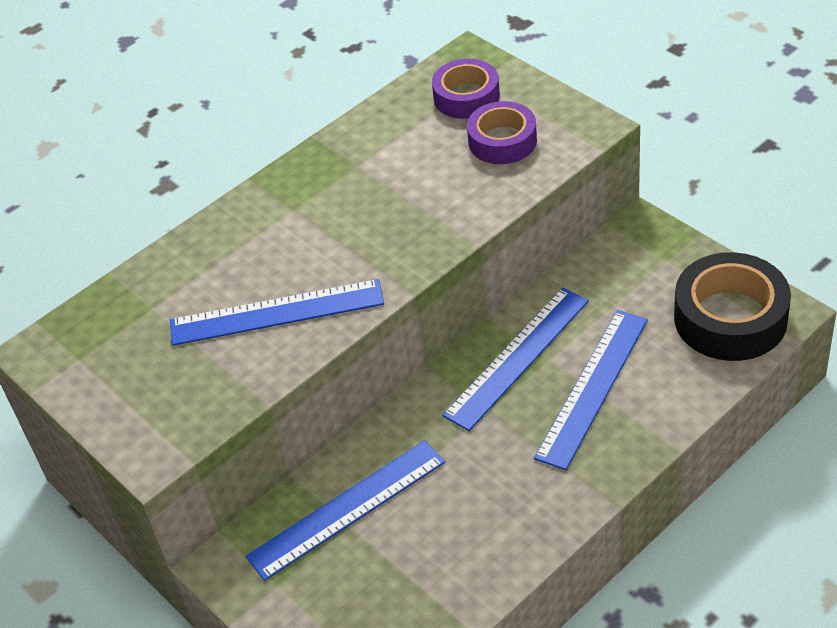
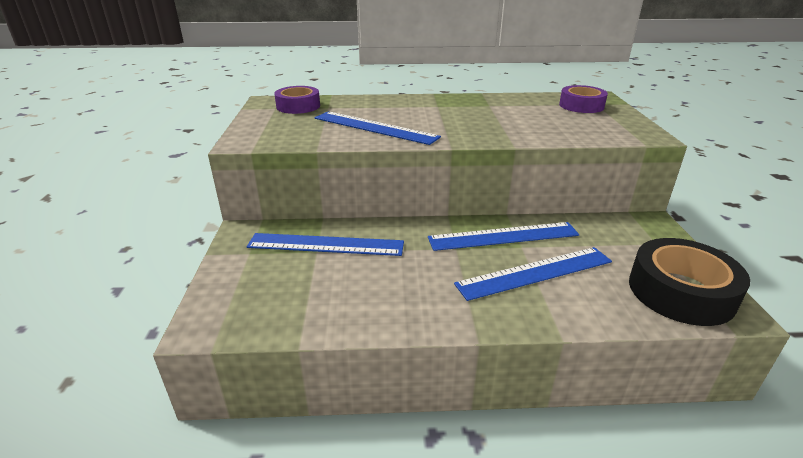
camera: 35 degrees right, 15 degrees down
purple tape [467,101,537,164] -> purple tape moved to [274,86,320,114]

